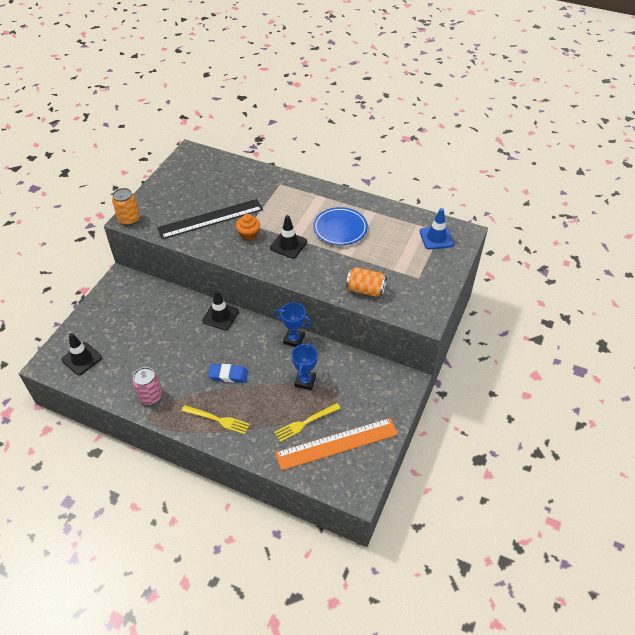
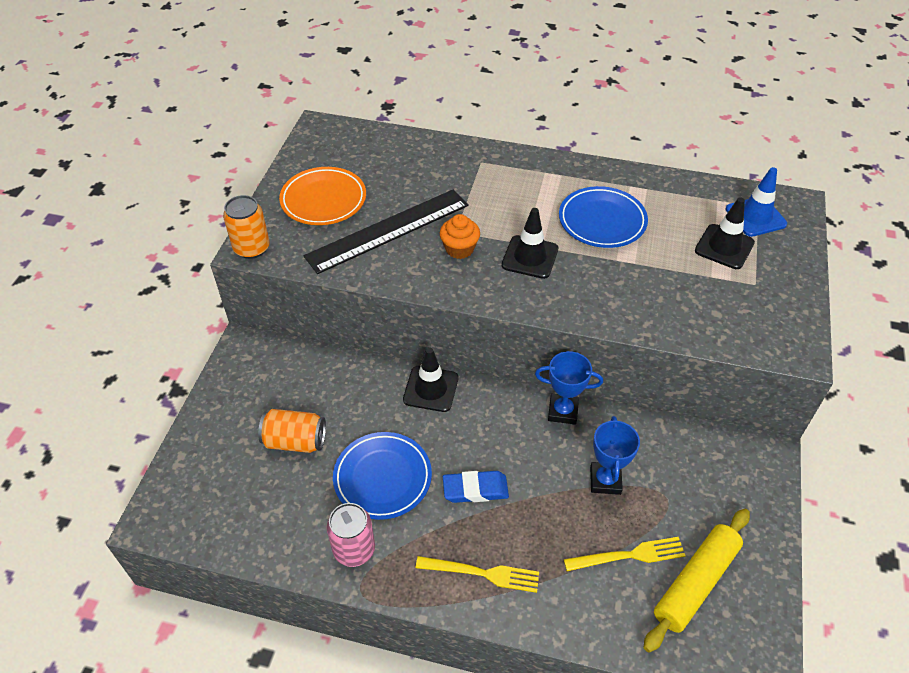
camera: 10 degrees left, 0 degrees up
black traffic cone [61,333,102,375] -> black traffic cone moved to [695,197,755,269]
yellow fork [274,403,341,442] -> yellow fork turned 150 degrees counterclockwise [564,537,686,571]
orange ruler [275,418,398,471] -> yellow rolling pin [643,509,750,652]
orange can [346,267,387,296] -> orange can moved to [258,409,326,453]
none -> orange plate [279,167,366,225]
none -> blue plate [333,432,432,520]

